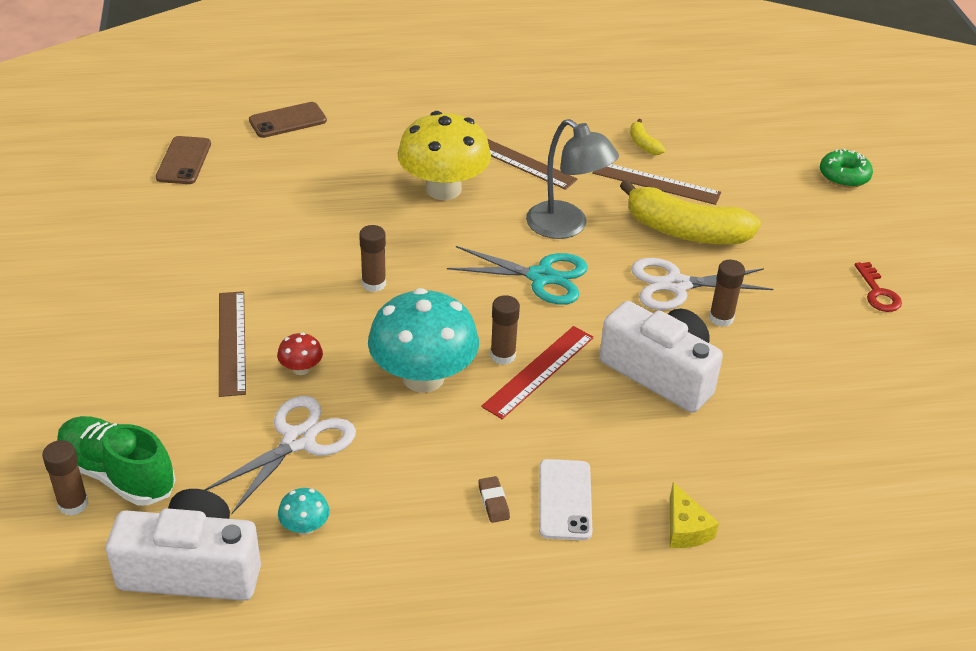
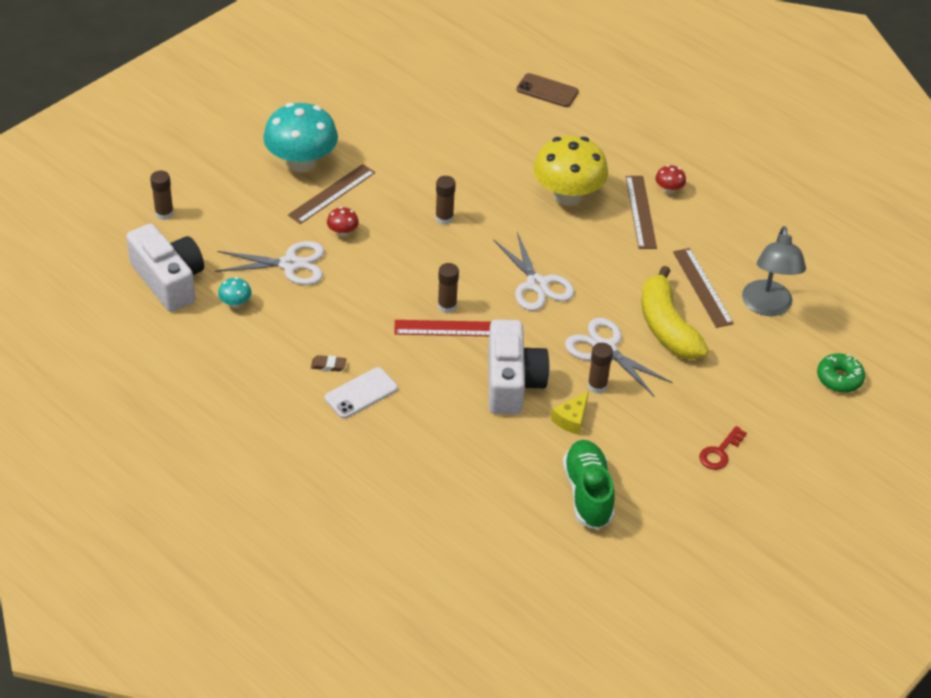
camera: 50 degrees right, 5 degrees up
green shoe [57,416,176,506] -> green shoe moved to [563,440,615,530]
brown phone [156,136,211,184] -> none
turquoise mushroom [368,288,479,393] -> turquoise mushroom moved to [263,103,338,172]
turquoise scissors [447,246,588,305] -> white scissors [493,232,574,311]
brown eraser [478,476,510,523] -> brown eraser turned 60 degrees clockwise [311,355,346,371]
grey lamp [526,119,619,239] -> grey lamp moved to [742,226,806,316]
yellow banana [630,119,665,155] -> none
yellow cheese [670,482,719,548] -> yellow cheese moved to [551,391,589,435]
none -> red mushroom [655,165,686,194]

